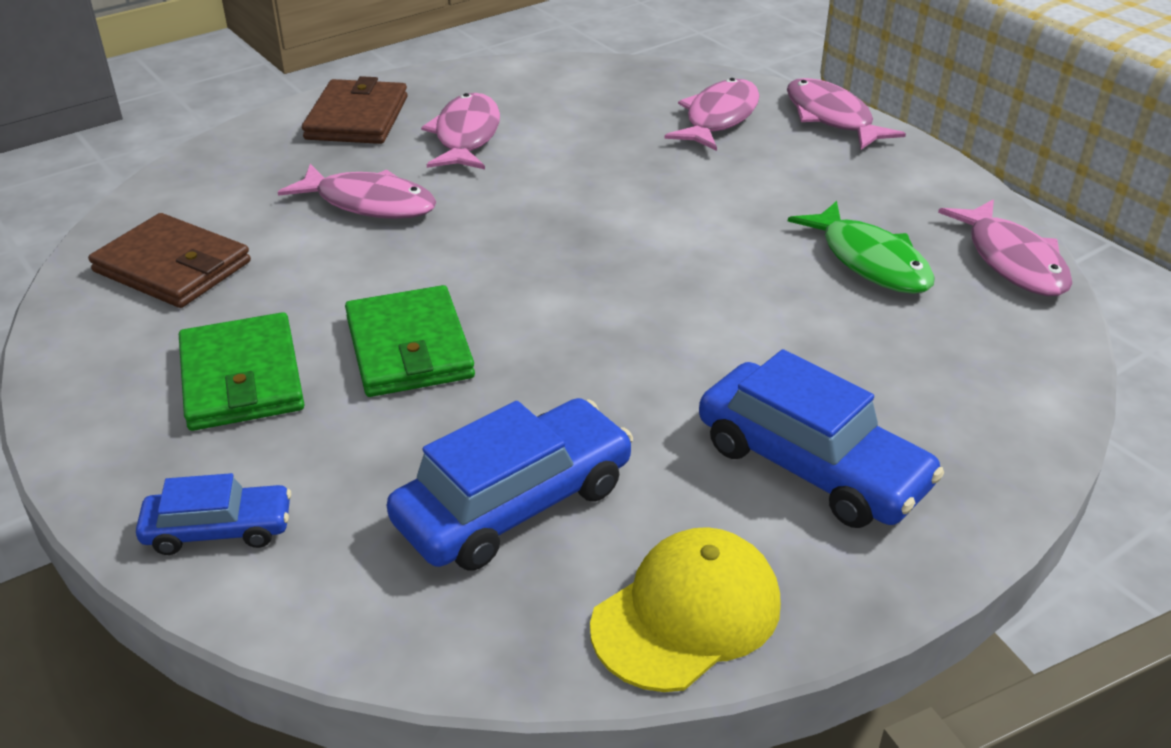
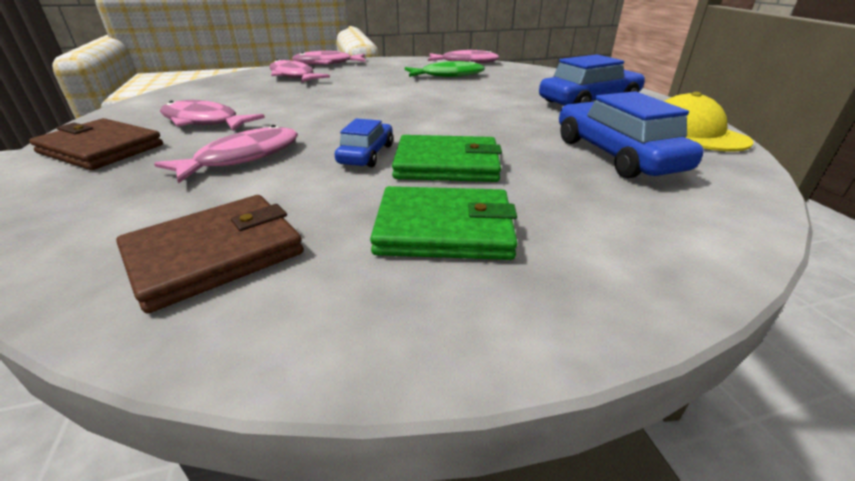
camera: 70 degrees left, 5 degrees down
blue car [136,473,291,555] -> blue car moved to [335,118,393,167]

